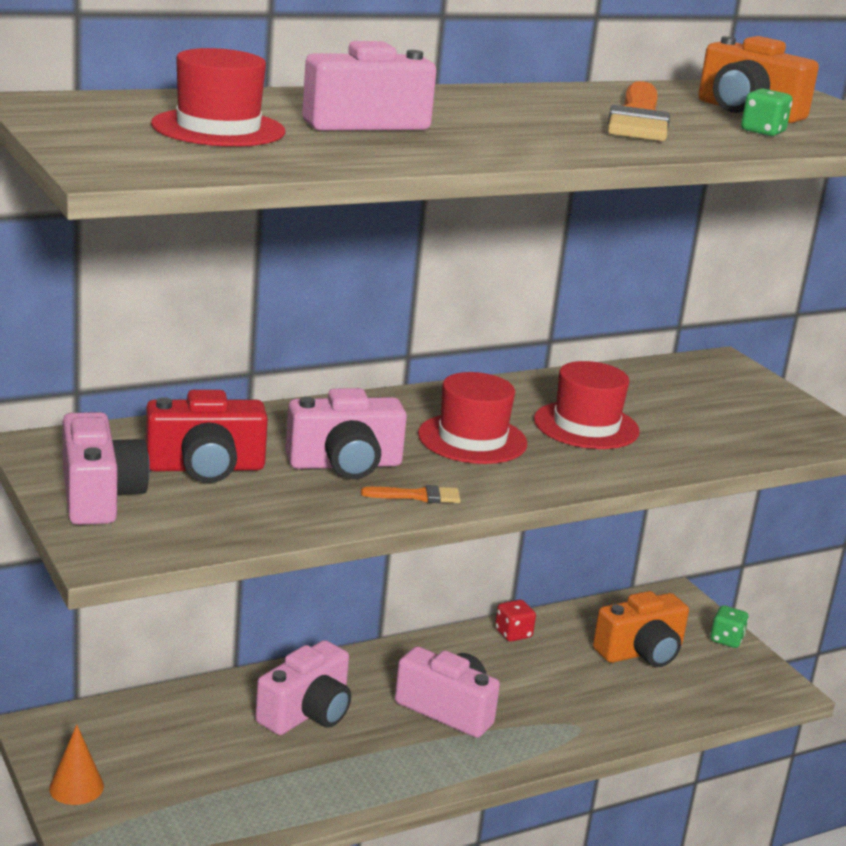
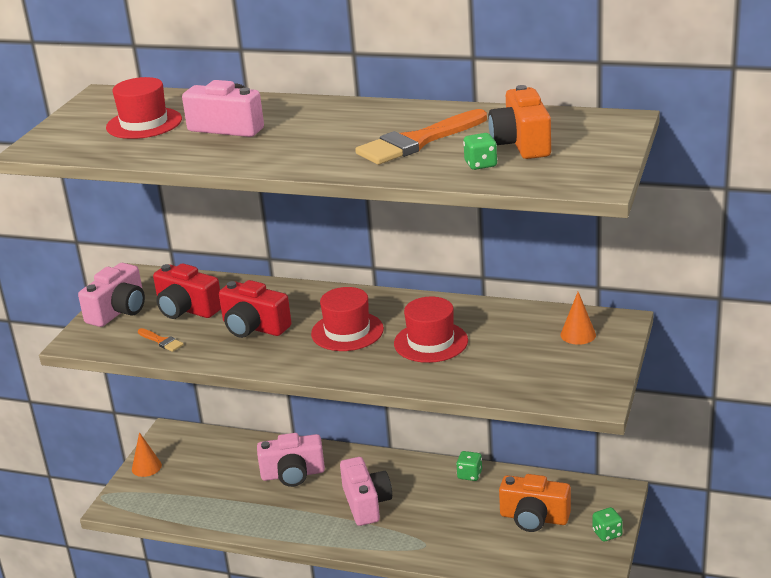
camera: 50 degrees right, 5 degrees up
pink camera [285,388,407,479] -> red camera [219,280,292,338]
orange brush [361,485,460,503] -> orange brush moved to [138,328,184,352]
red dice [495,599,536,642] -> green dice [456,451,482,481]
none -> orange cone [560,292,596,345]

